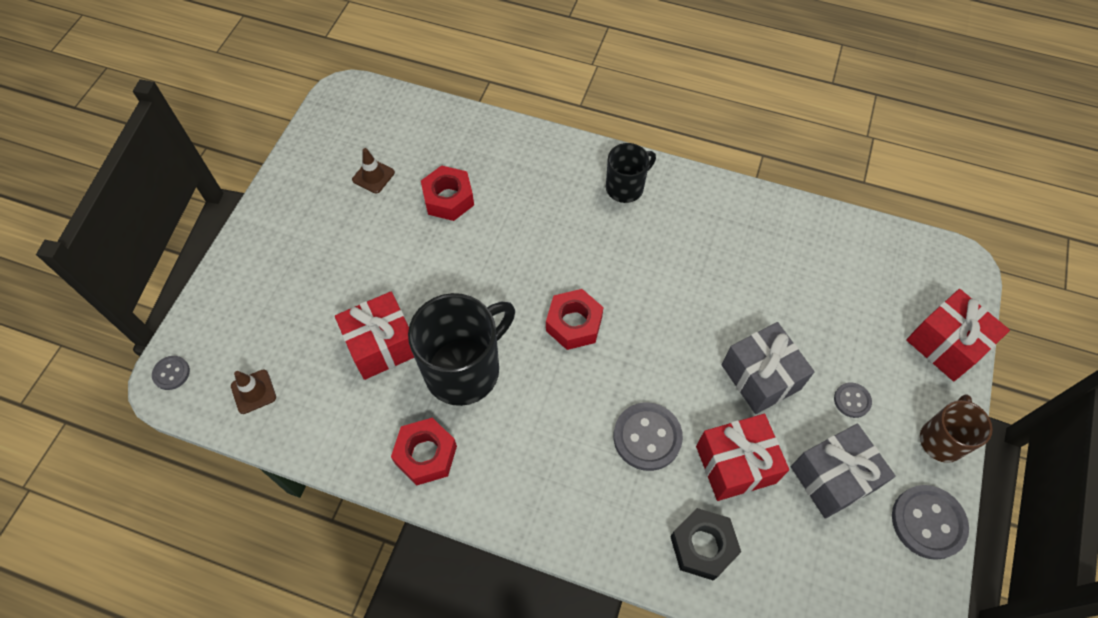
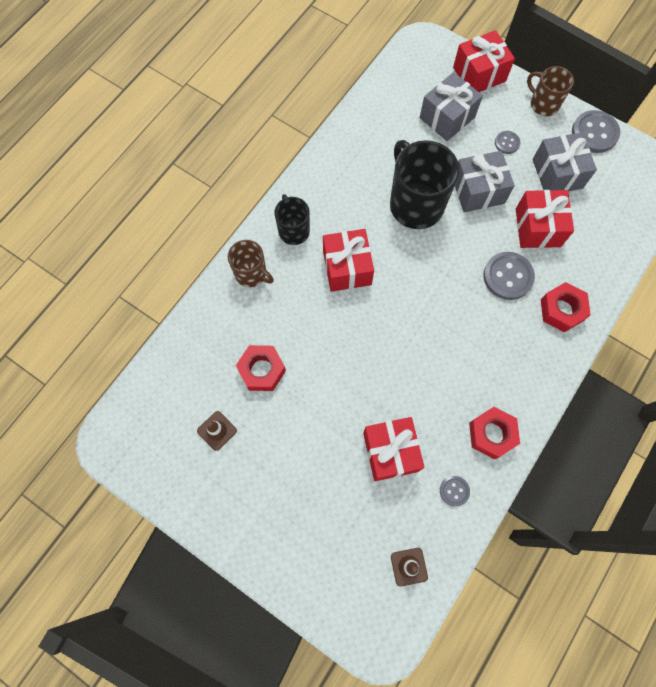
camera: 75 degrees left, 10 degrees up
grey button [152,356,190,390] -> grey button moved to [440,476,470,507]
black mug [408,293,515,406] -> black mug moved to [390,140,459,229]
red nut [546,289,604,350] -> red nut moved to [541,282,591,332]
black nut [670,508,741,581] -> none
none -> brown mug [228,240,274,287]
none -> red gift [323,229,374,292]
none -> grey gift [420,72,483,141]

